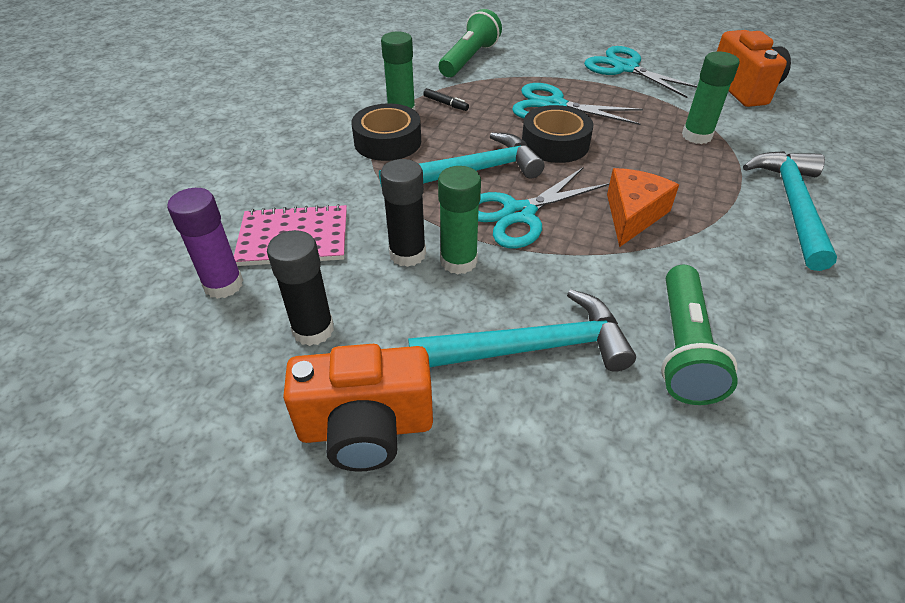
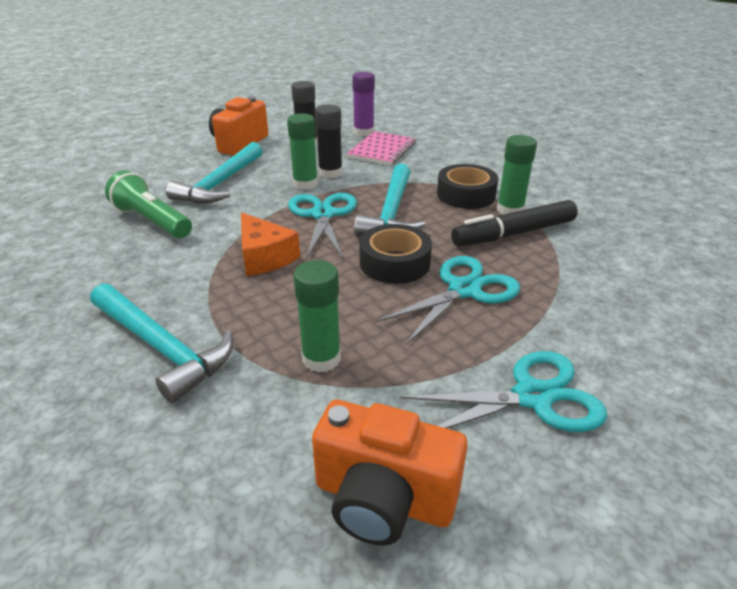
camera: 120 degrees right, 10 degrees down
black marker [423,88,469,111] -> black marker [451,200,578,246], size x2.48
green flashlight [439,9,502,77] -> none

